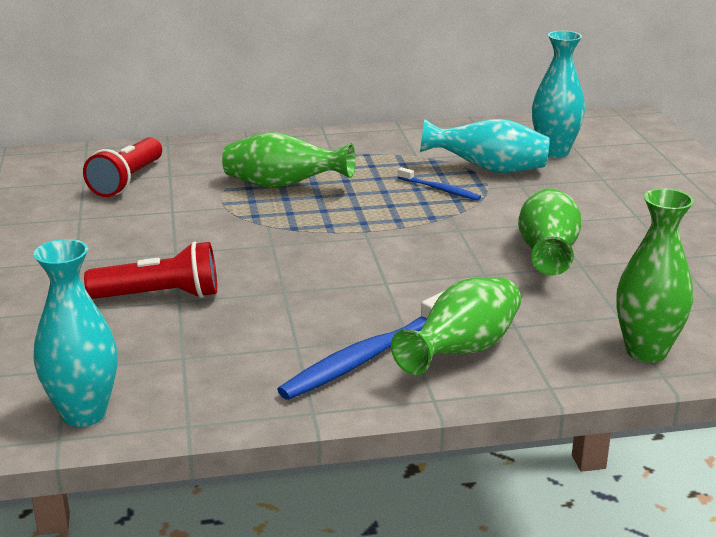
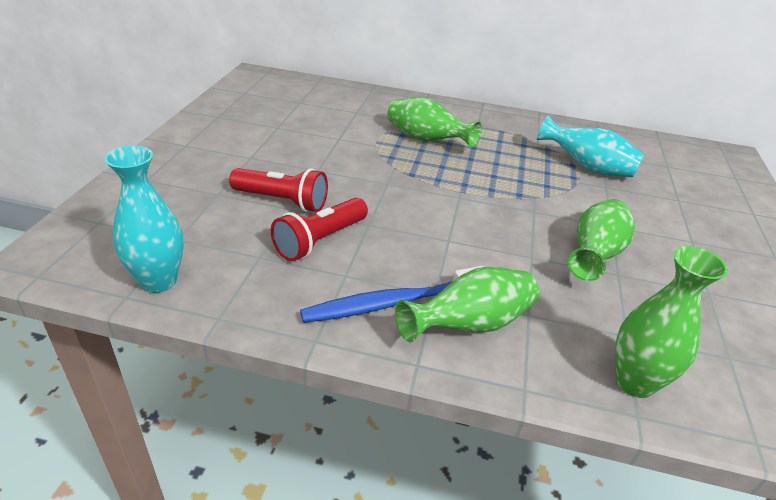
camera: 20 degrees right, 10 degrees up
red flashlight [83,137,162,197] -> red flashlight moved to [271,198,368,261]
blue toothbrush [398,167,481,201] -> none
turquoise vase [532,31,585,158] -> none

